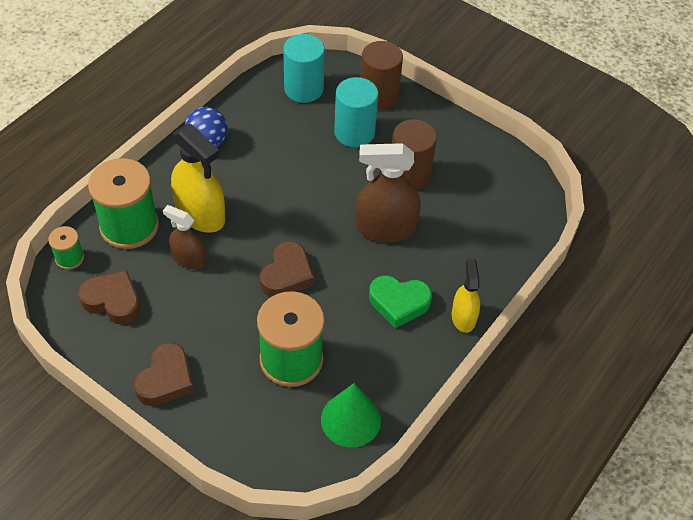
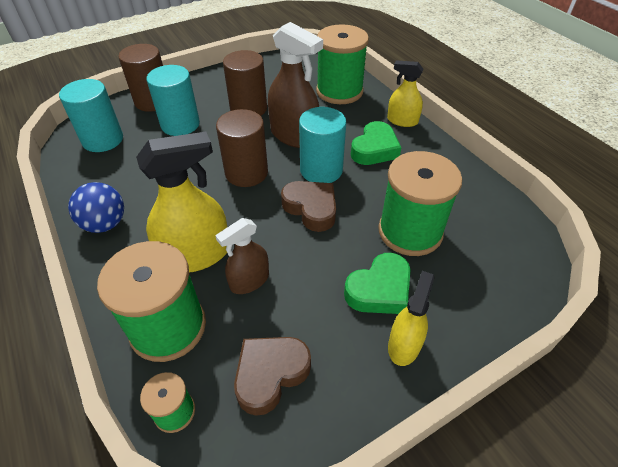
camera: 65 degrees left, 5 degrees down
brown heart [134,343,194,406] -> yellow spray bottle [388,271,435,366]
green cone [321,383,381,448] -> none
brown spray bottle [356,143,421,242] -> brown spray bottle turned 75 degrees counterclockwise [268,22,323,148]
none -> brown cylinder [216,109,268,187]
none -> turquoise cylinder [299,107,346,183]
none -> green spool [316,24,369,104]
none -> green heart [344,253,410,314]

